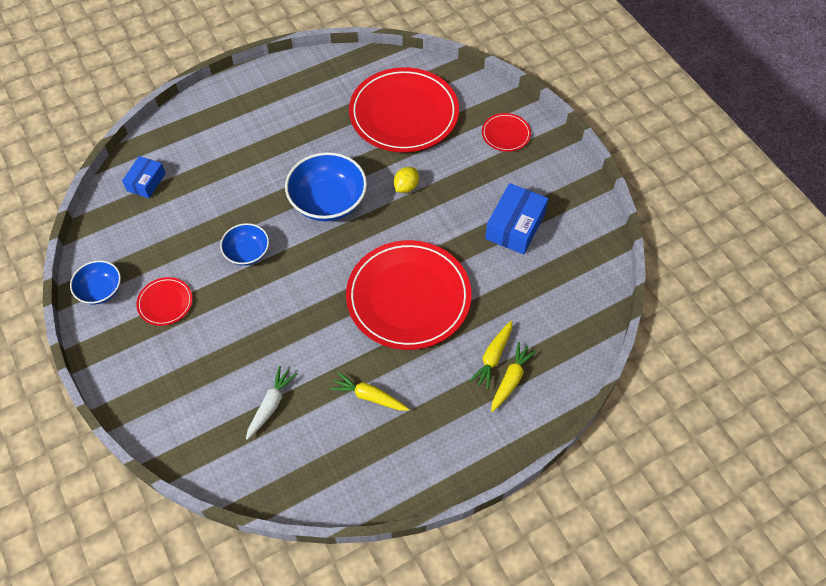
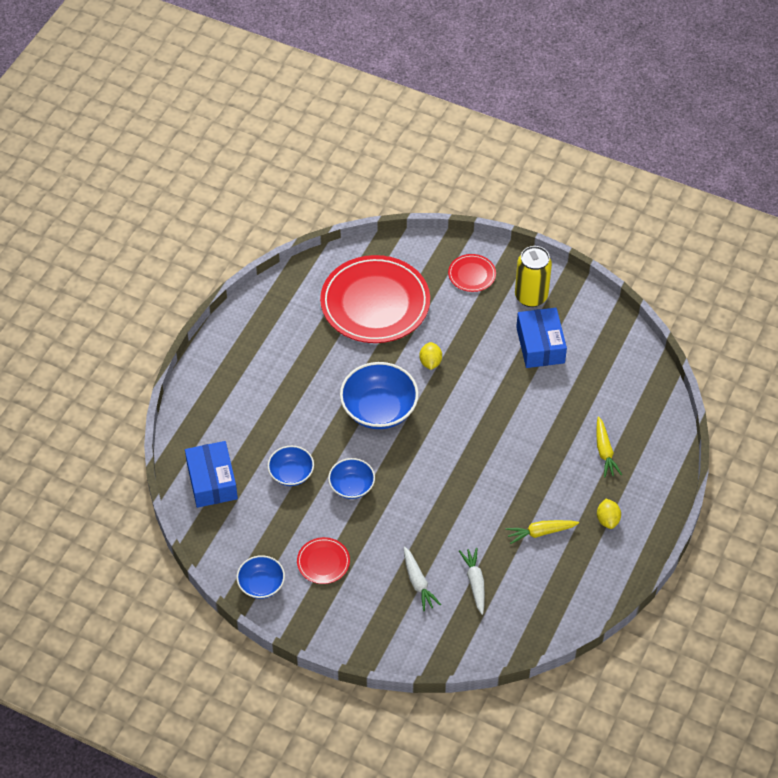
camera: 35 degrees left, 5 degrees down
blue box [122,156,166,198] -> blue box [185,441,238,508], size x1.59
red plate [346,240,472,350] -> none
yellow carrot [491,342,537,412] -> none
none -> blue bowl [268,446,314,486]
none -> white carrot [404,547,441,611]
none -> yellow can [515,246,552,307]
none -> yellow lemon [597,499,621,529]

